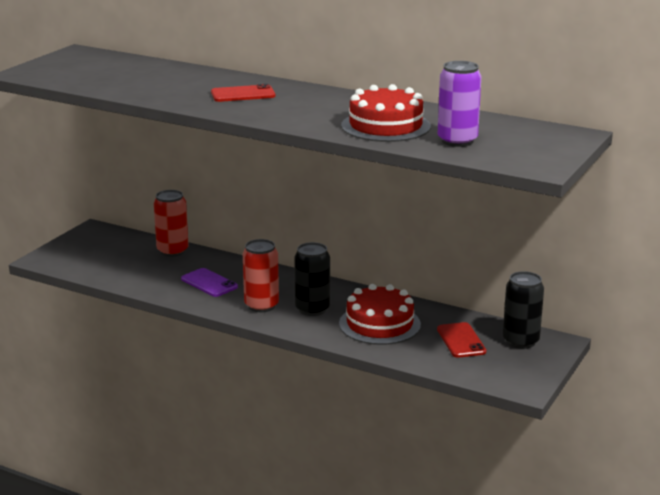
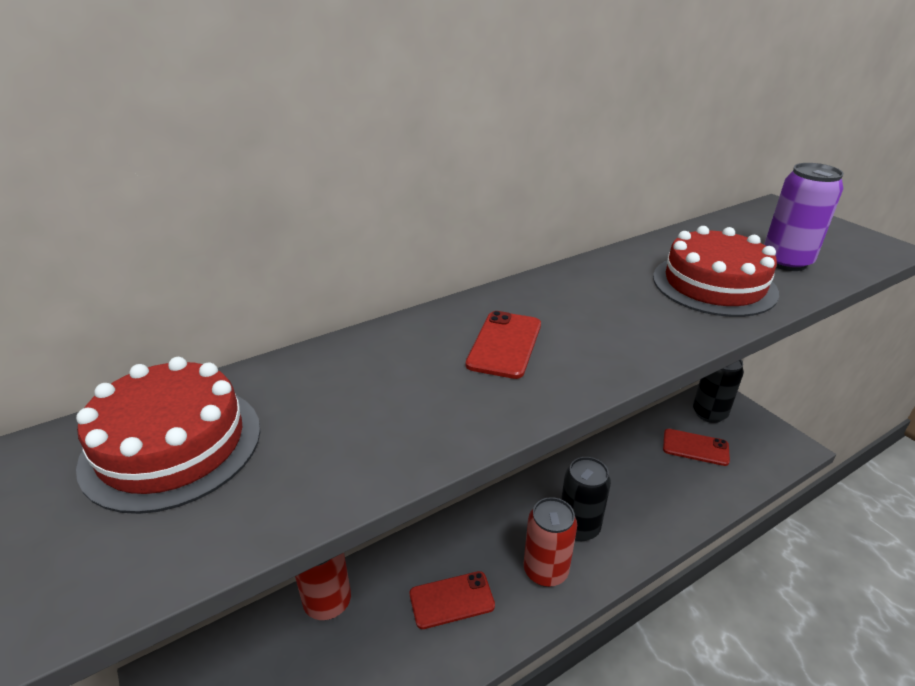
camera: 60 degrees left, 10 degrees up
purple phone [181,268,238,297] -> red phone [410,571,495,629]
red cake [339,284,421,345] -> red cake moved to [76,357,260,514]

